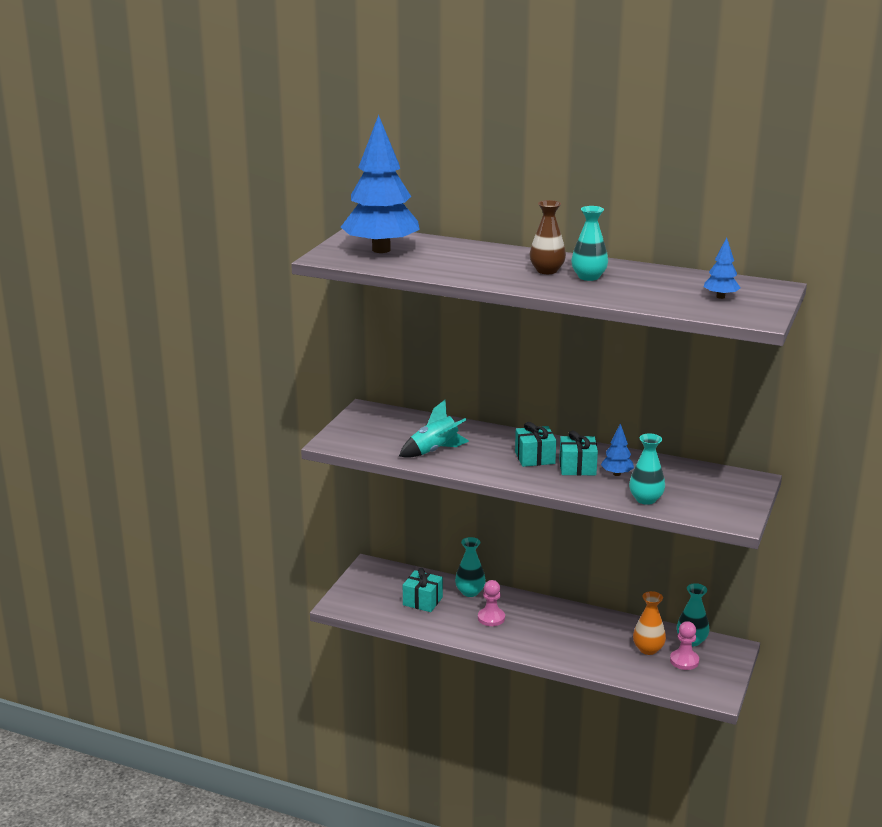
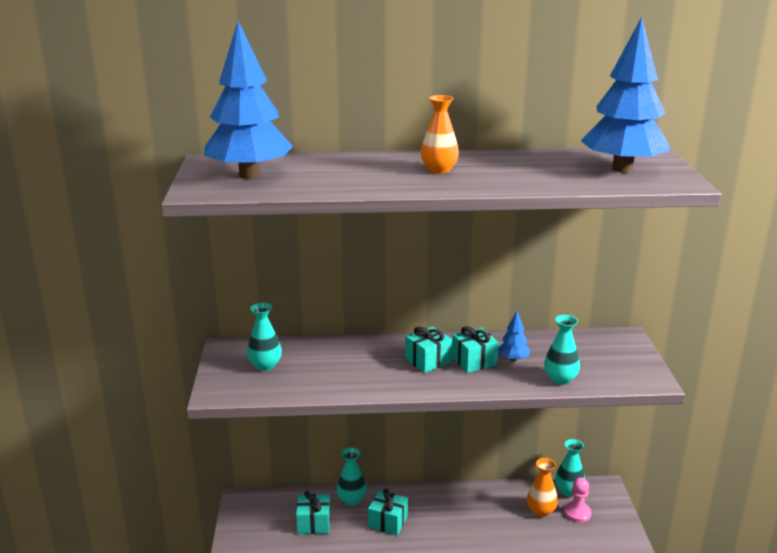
camera: 25 degrees left, 0 degrees up
turquoise rocket [399,400,469,458] -> none
pink pawn [478,580,505,626] -> turquoise gift [368,489,408,535]
brown vase [530,200,566,274] -> orange vase [421,95,459,174]
turquoise vase [571,206,608,281] -> turquoise vase moved to [247,302,282,371]
blue tree [704,237,740,299] -> blue tree [581,17,670,173], size x2.37

